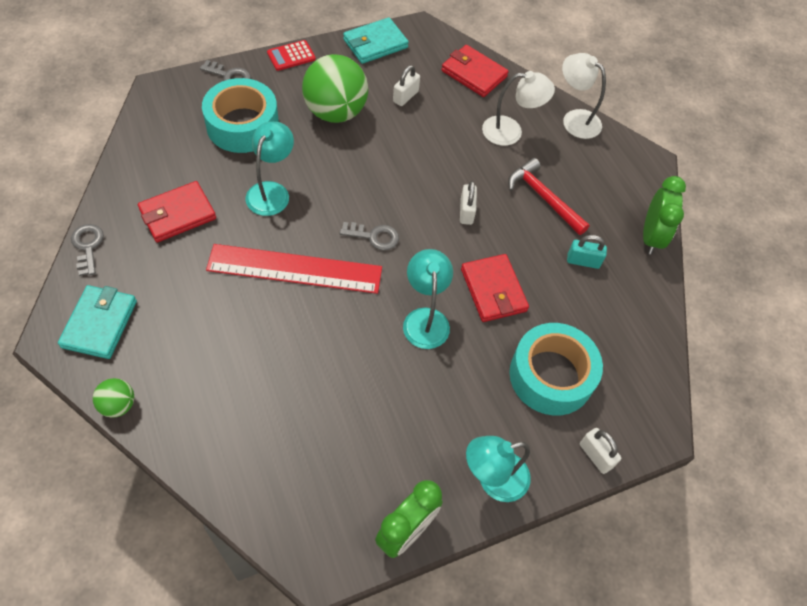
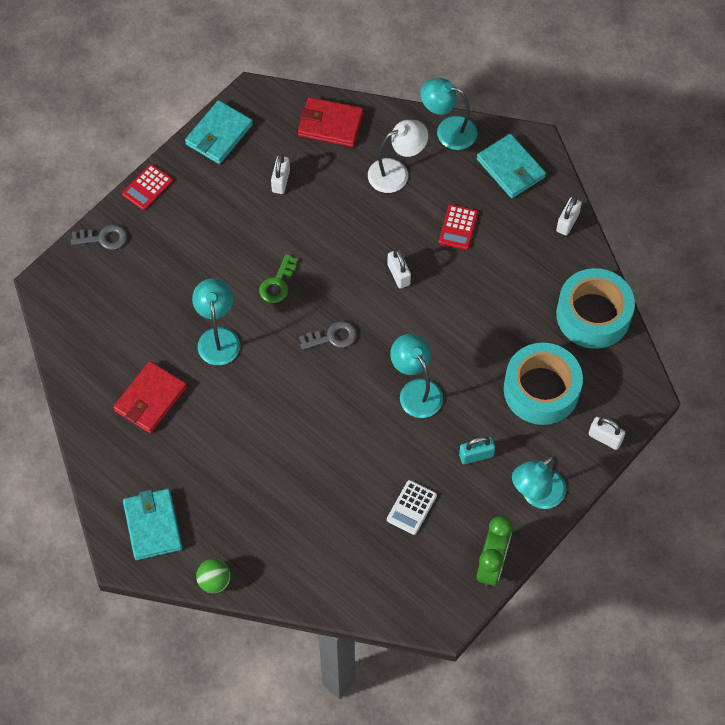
camera: 20 degrees left, 5 degrees up
grey key [71,224,104,276] -> none
turquoise tape [202,78,279,153] -> turquoise tape moved to [556,268,635,349]
red ruler [206,244,382,294] -> none
green ball [302,54,368,123] -> none
red wallet [461,254,529,322] -> none
red hammer [508,158,589,235] -> red calculator [439,204,478,250]
white lamp [562,53,606,139] -> turquoise lamp [420,78,477,150]
turquoise padlock [567,235,607,269] -> turquoise padlock moved to [459,436,495,464]
green clock [643,176,686,255] -> white padlock [556,197,582,236]
none -> green key [259,254,298,303]
none -> white calculator [387,480,437,535]
none -> turquoise wallet [477,134,546,198]

